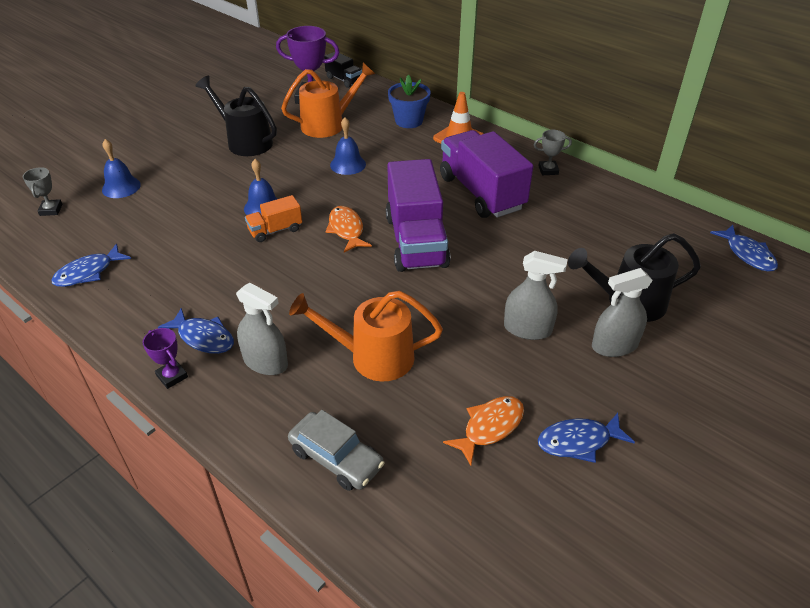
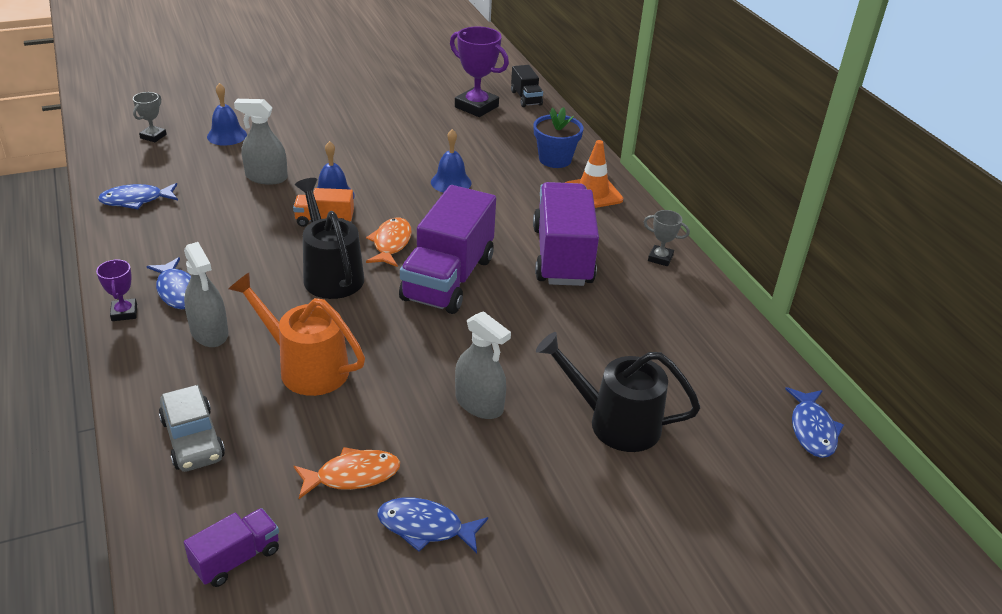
camera: 25 degrees right, 5 degrees down
black watering can [195,76,277,156] -> black watering can moved to [295,178,364,299]
orange watering can [281,63,375,138] -> none
grey spray bottle [592,268,653,357] -> grey spray bottle moved to [234,99,288,185]
none -> purple truck [184,508,279,587]

